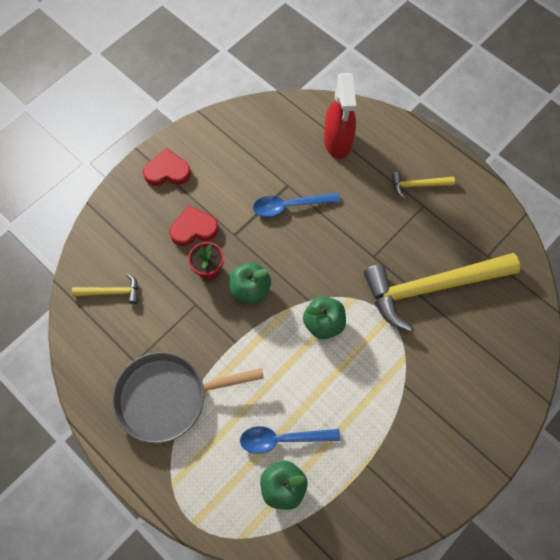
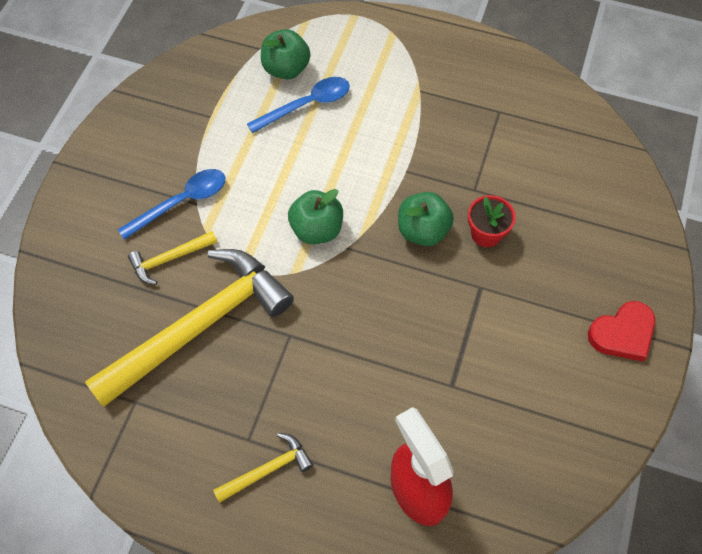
camera: 155 degrees right, 5 degrees down
yellow hammer [72,274,138,304] -> yellow hammer moved to [128,231,217,285]
grey pan [112,352,264,444] -> none
red heart [170,205,219,246] -> none
blue spoon [253,193,340,217] -> blue spoon moved to [117,169,226,240]

